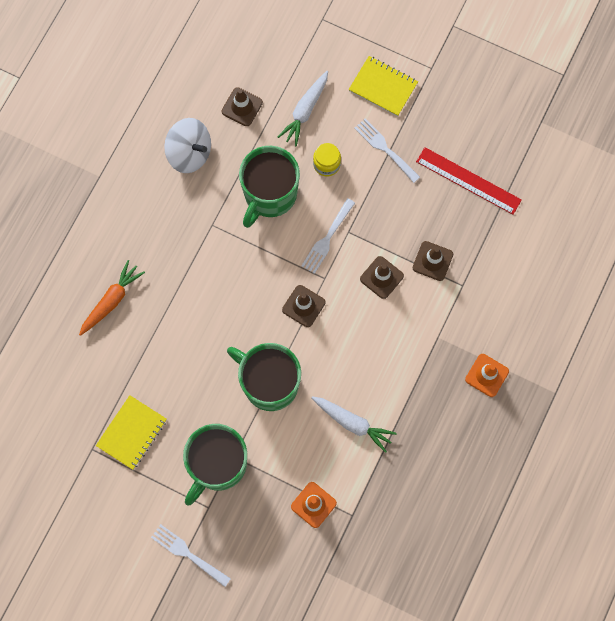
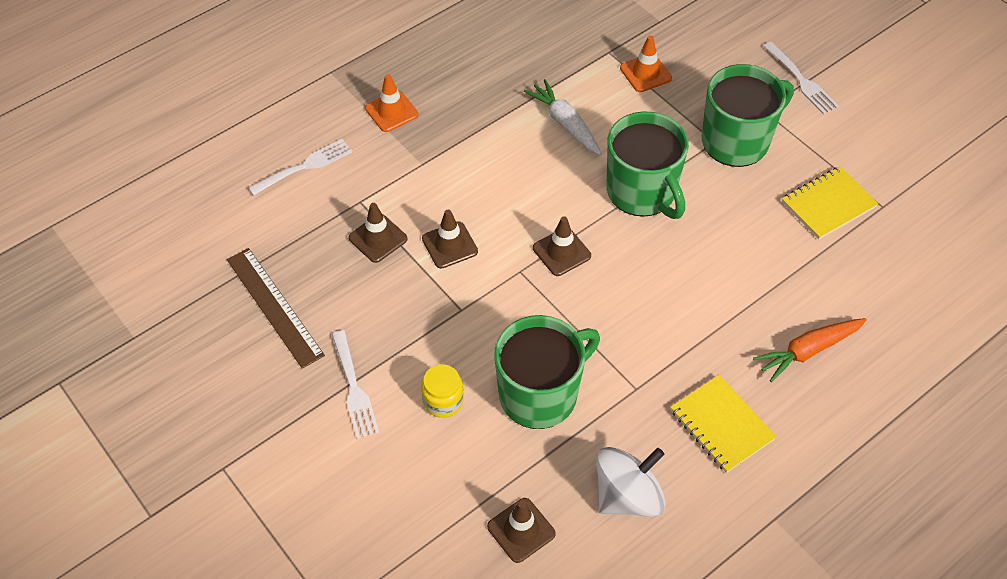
camera: 155 degrees left, 20 degrees down
white spinning top [164,118,211,173] -> white spinning top turned 90 degrees clockwise [596,447,666,517]
white carrot [278,71,328,146] -> none
white fork [302,198,355,274] -> white fork moved to [248,139,352,195]
yellow notebook [348,56,418,117] -> yellow notebook moved to [670,375,777,473]
red ruler [416,147,522,215] -> brown ruler [227,248,325,369]

